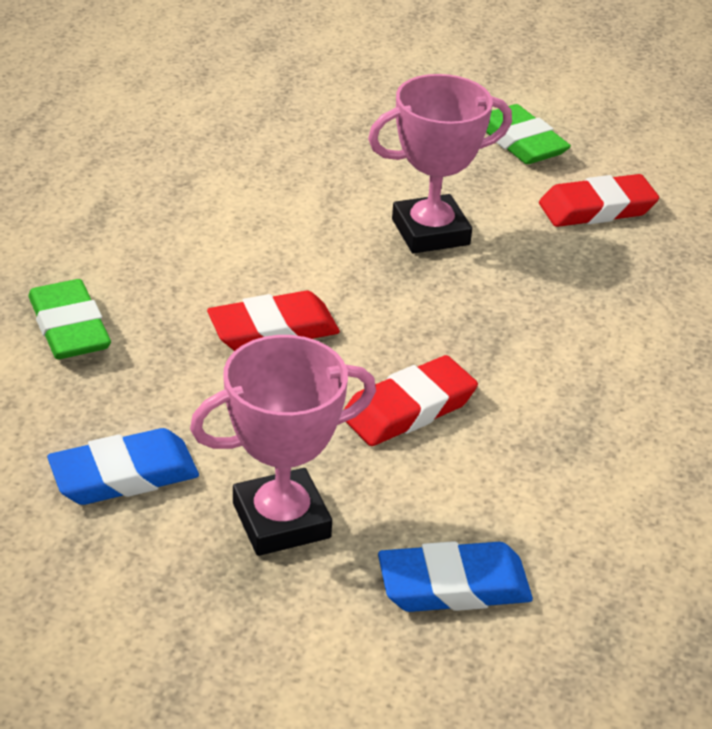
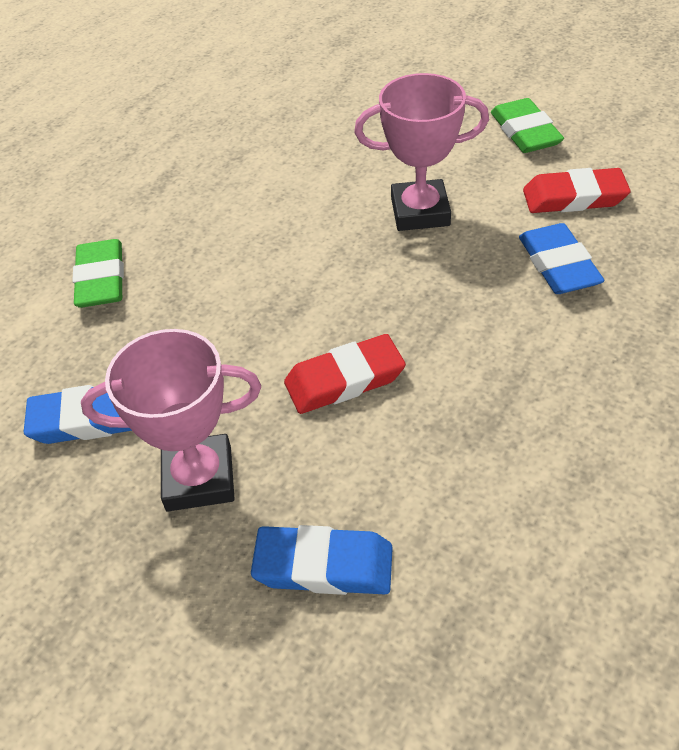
camera: 20 degrees right, 10 degrees up
red eraser [207,291,340,351] -> none
none -> blue eraser [519,223,605,294]

